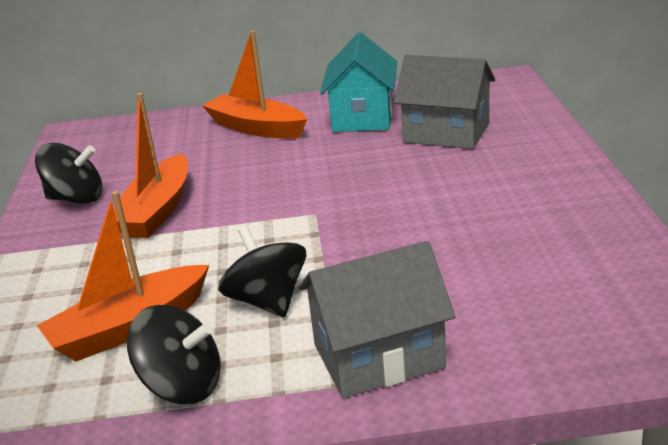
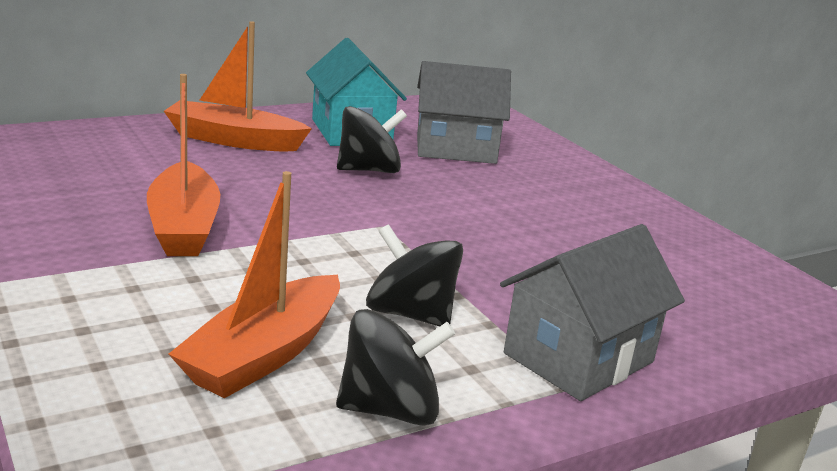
camera: 30 degrees left, 5 degrees down
black spinning top [35,143,102,204] -> black spinning top moved to [337,106,407,173]

